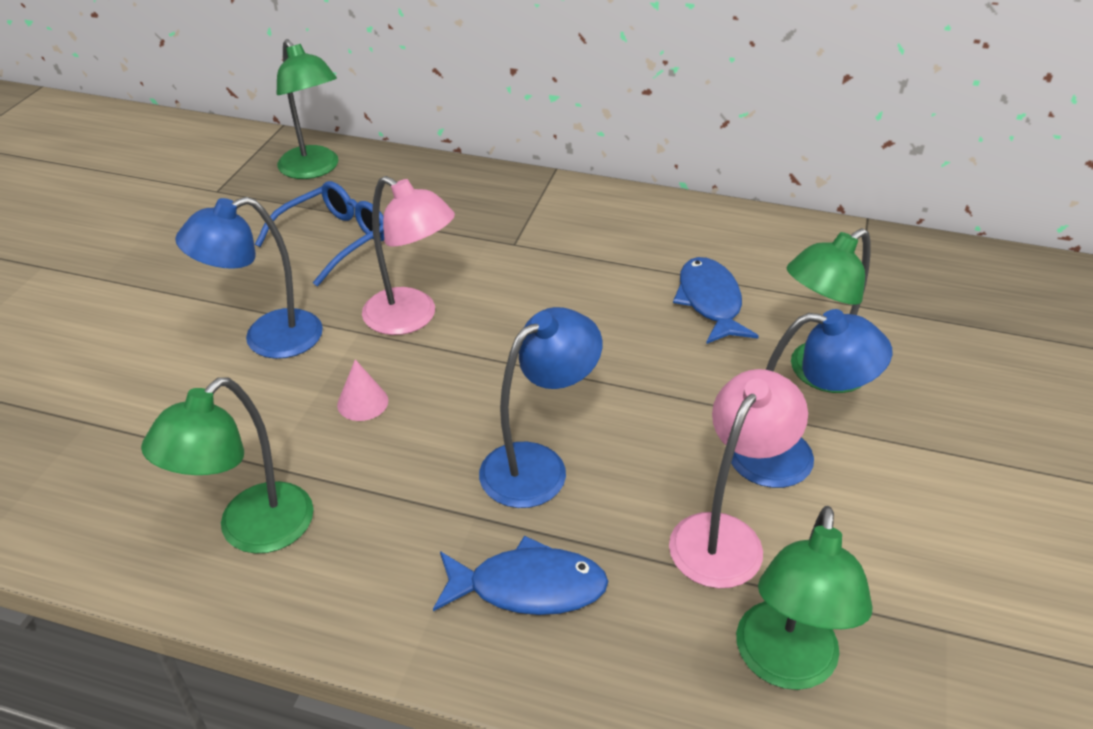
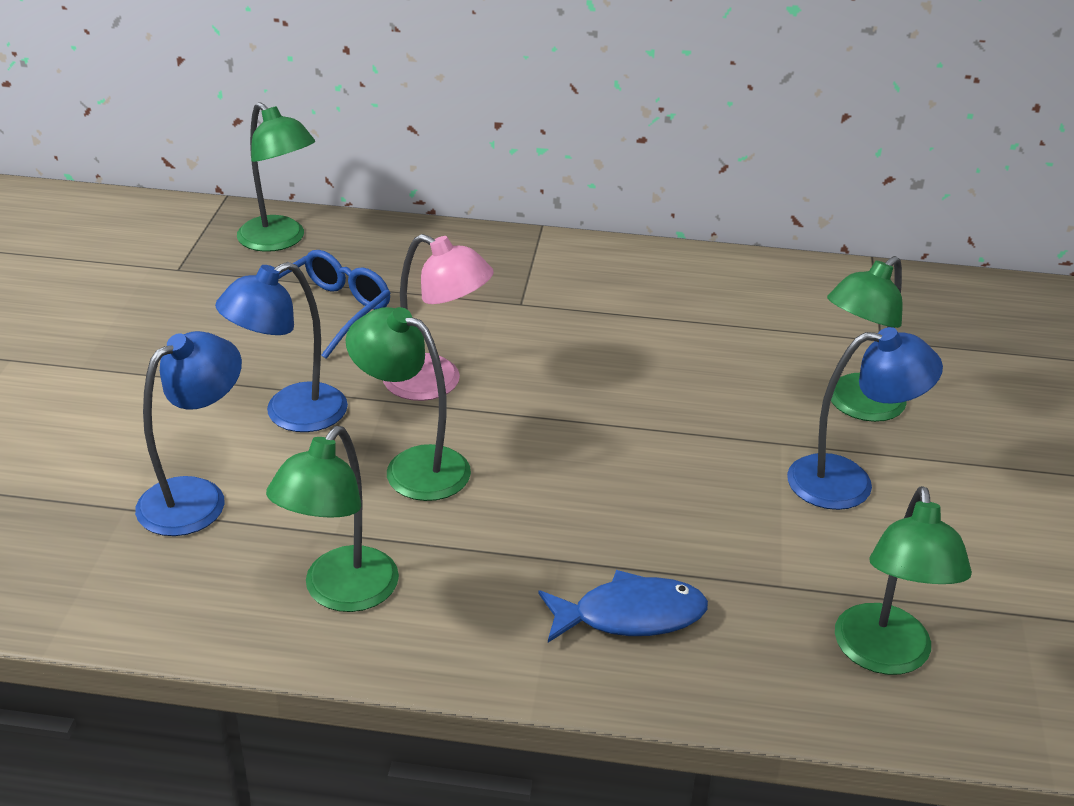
camera: 10 degrees left, 5 degrees down
pink cone [337,359,388,421] -> green lamp [345,307,471,501]
blue lamp [479,307,602,508] -> blue lamp moved to [135,331,242,536]
pink lamp [669,369,808,588] -> none
blue fish [673,257,759,344] -> none

